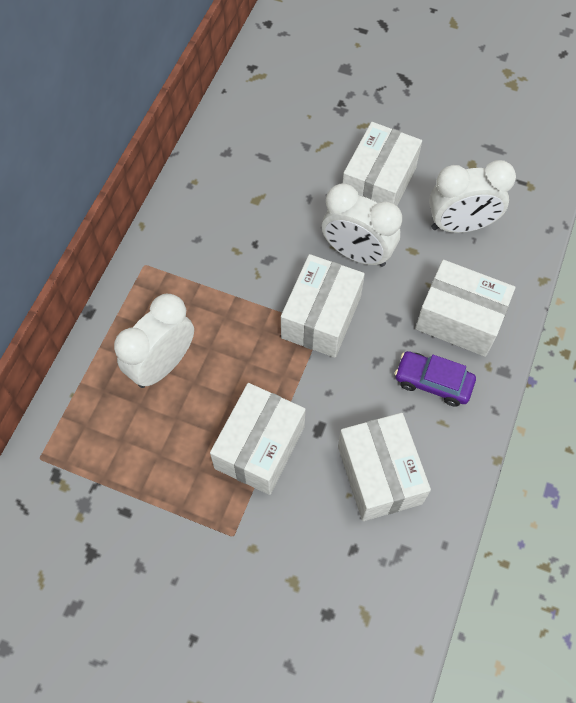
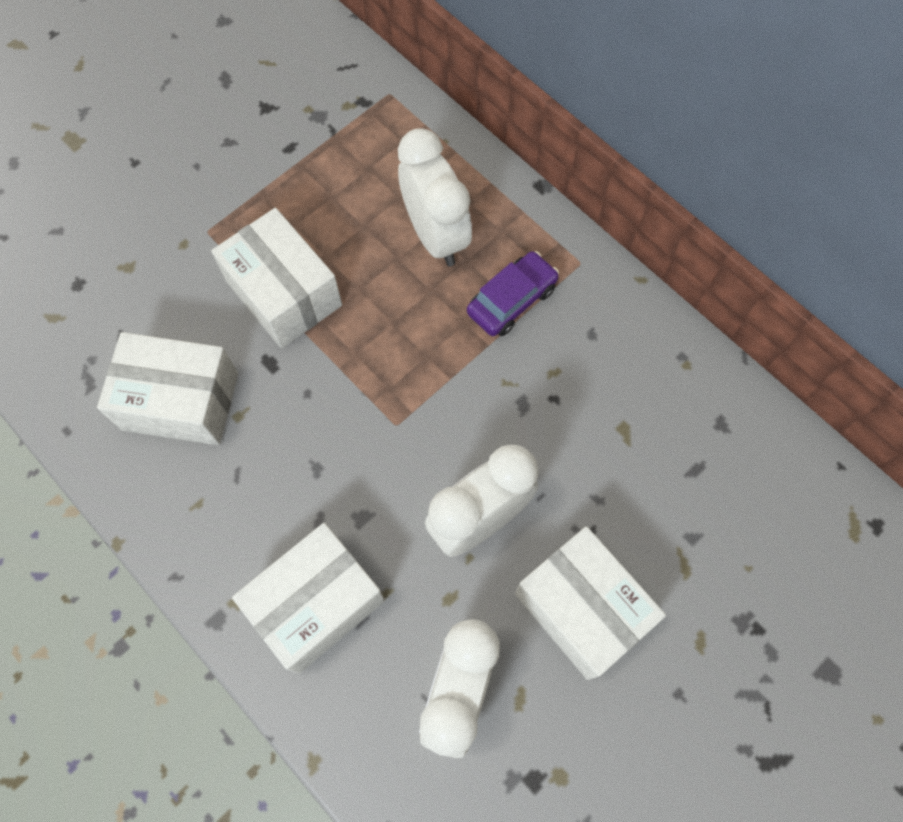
camera: 115 degrees right, 5 degrees up
white box [281,254,365,358] -> none
purple car [395,351,476,407] -> purple car moved to [467,251,559,336]

